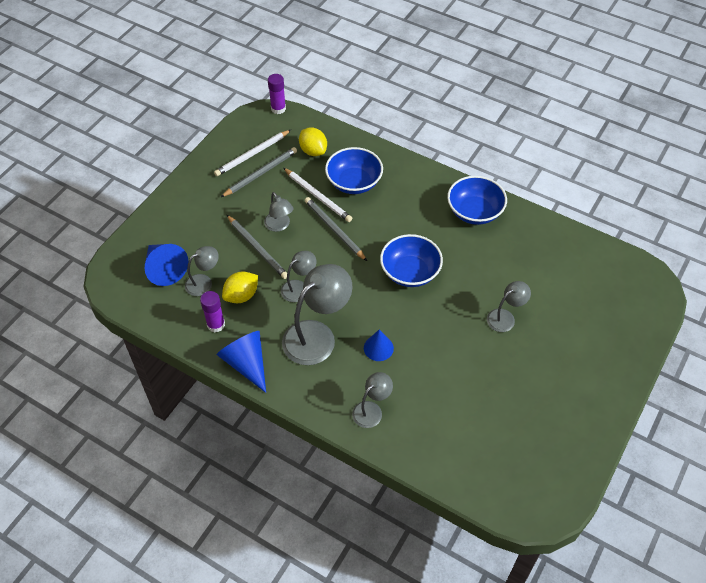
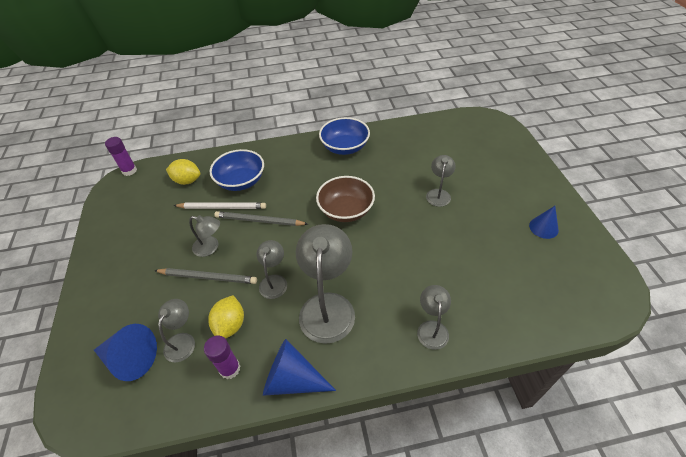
camera: 40 degrees left, 5 degrees down
white pencil [214,130,291,176] -> none
grey pencil [221,147,297,197] -> none
blue cone [364,329,394,361] -> blue cone moved to [529,206,559,239]
blue bowl [380,234,443,287] -> brown bowl [316,176,375,222]

